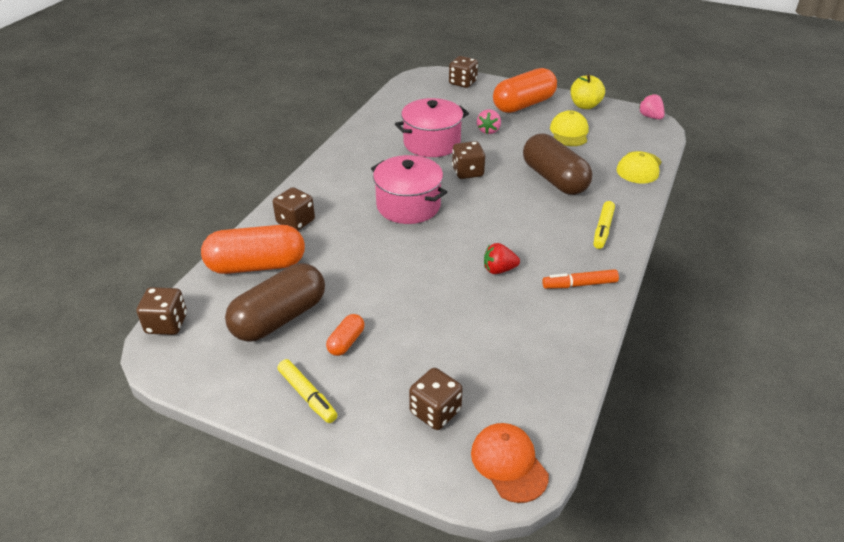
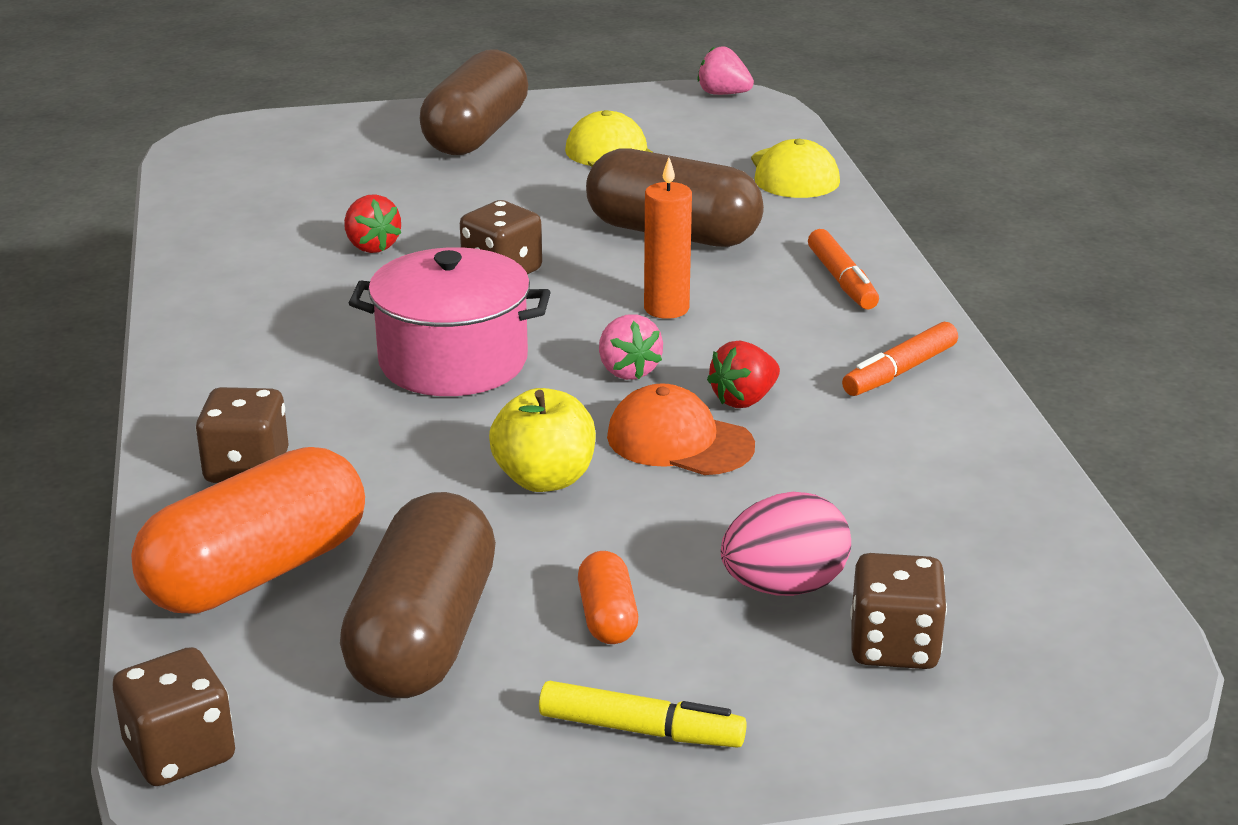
camera: 35 degrees left, 10 degrees down
pink pot [395,98,469,157] -> red strawberry [344,194,401,253]
brown dice [449,56,478,88] -> none
orange cap [471,423,549,503] -> orange cap moved to [607,383,755,475]
pink strawberry [477,109,501,134] -> pink strawberry moved to [599,314,663,380]
orange capsule [493,68,557,113] -> brown capsule [420,49,528,155]
yellow apple [571,74,605,109] -> yellow apple moved to [489,388,596,492]
yellow marker [593,201,615,249] -> orange marker [808,229,879,309]
none -> orange candle [644,158,692,319]
none -> pink egg [721,492,851,596]

